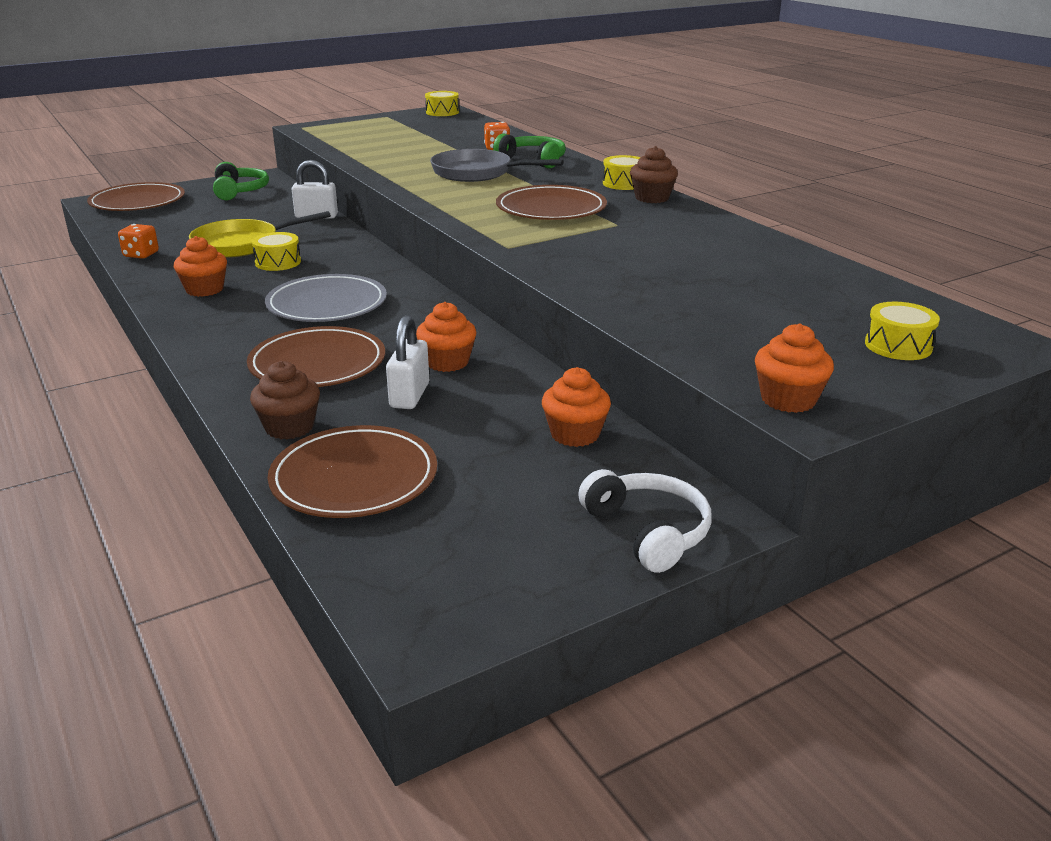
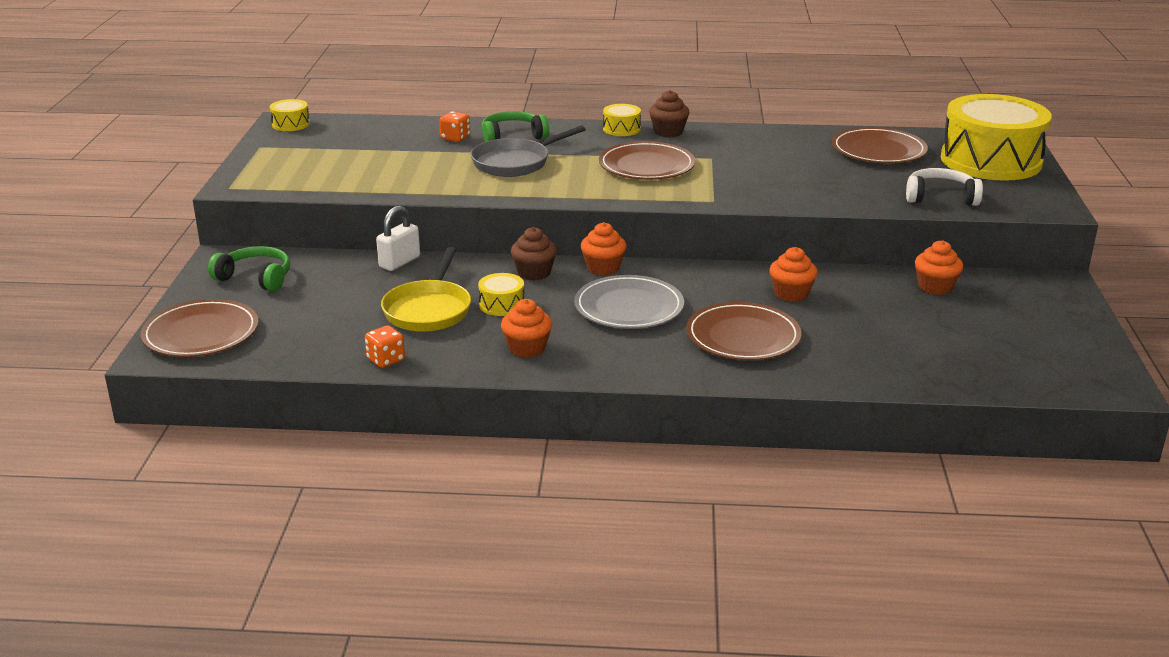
camera: 55 degrees left, 0 degrees up
brown cupcake [250,361,320,439] -> brown cupcake moved to [511,227,557,280]
brown plate [268,425,437,518] -> brown plate moved to [832,127,928,163]
white padlock [386,315,429,409] -> none
white headphones [578,469,711,573] -> white headphones moved to [906,168,983,206]
orange cupcake [755,323,834,413] -> orange cupcake moved to [581,222,626,275]
yellow drum [865,302,940,360] -> yellow drum [941,94,1052,181], size x2.47

